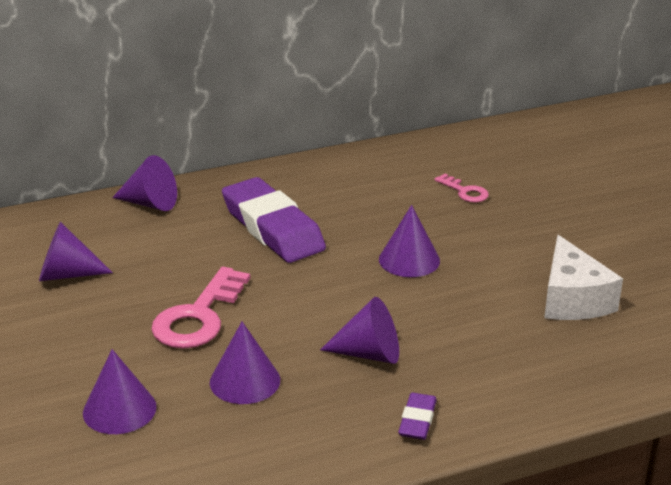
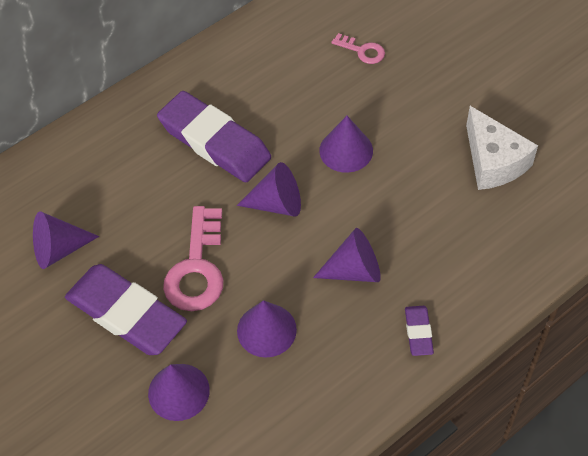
camera: 15 degrees left, 25 degrees up
purple cone [112,155,177,211] -> purple cone moved to [237,162,301,217]
none -> purple eraser [65,264,187,355]

